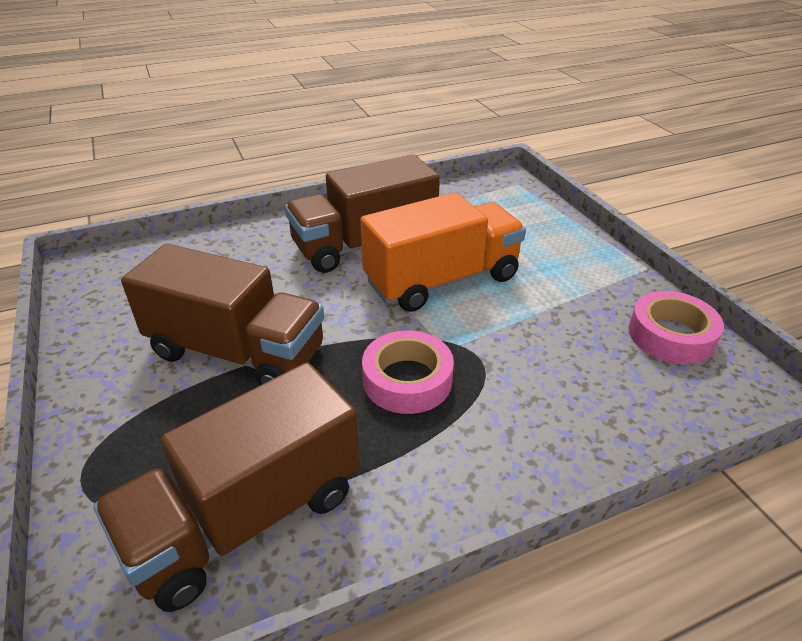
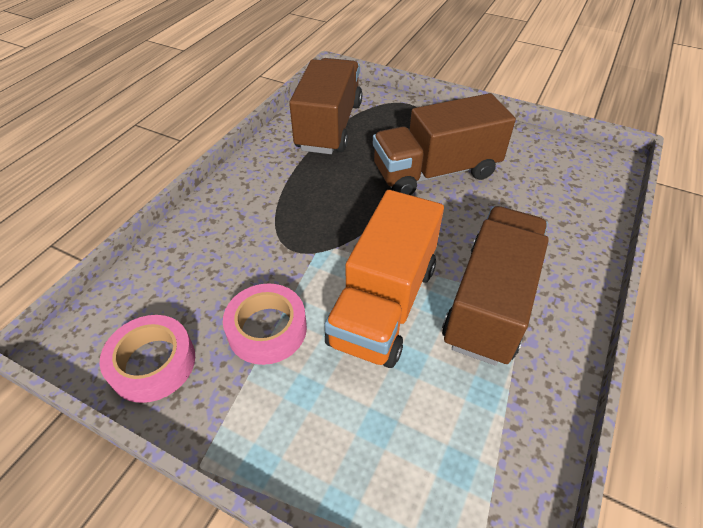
camera: 140 degrees right, 10 degrees up
pink tape [362,331,454,414] -> pink tape moved to [223,283,307,365]

